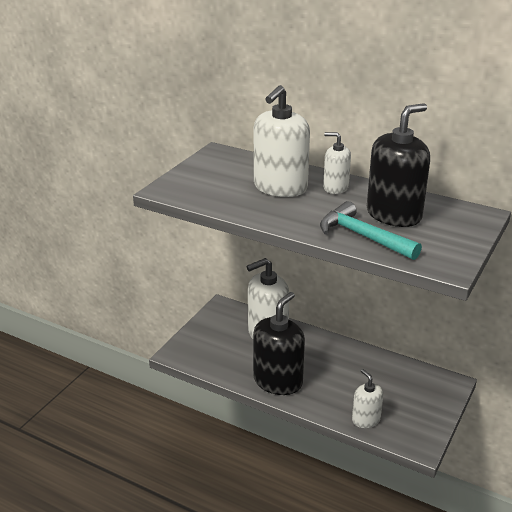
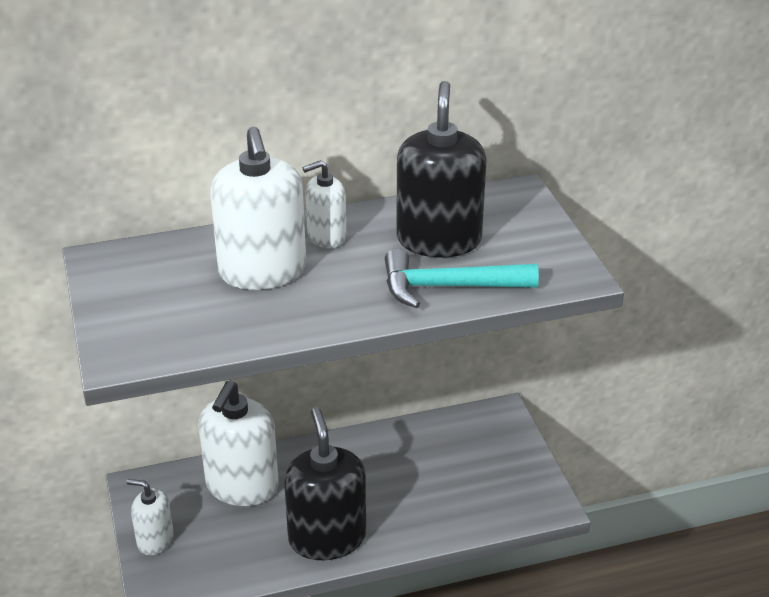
camera: 45 degrees left, 5 degrees up
white soap dispenser [352,369,384,428] -> white soap dispenser moved to [126,479,174,555]

